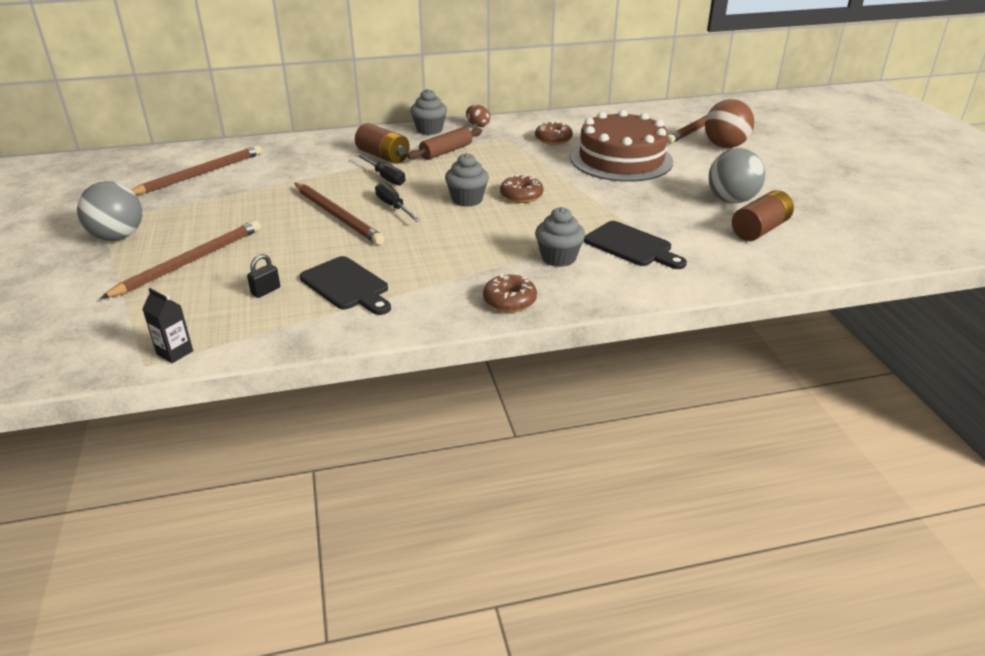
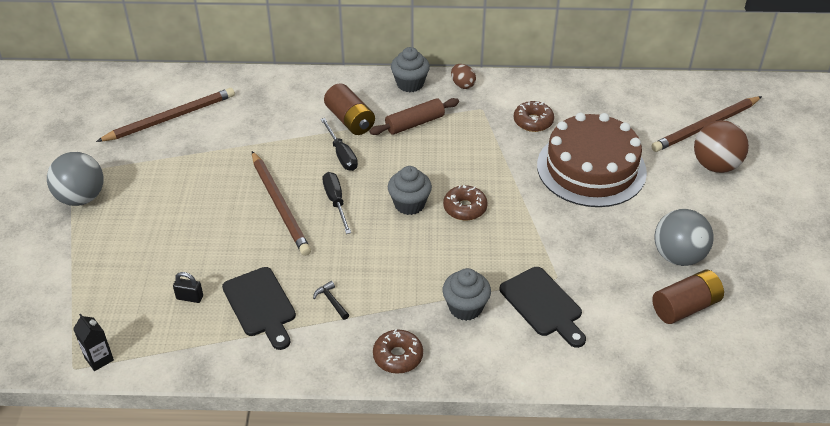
camera: 15 degrees right, 10 degrees up
brown pencil [100,220,261,299] -> none
black padlock [247,254,280,298] -> black padlock turned 45 degrees clockwise [173,272,203,303]
none -> black hammer [313,281,349,320]

